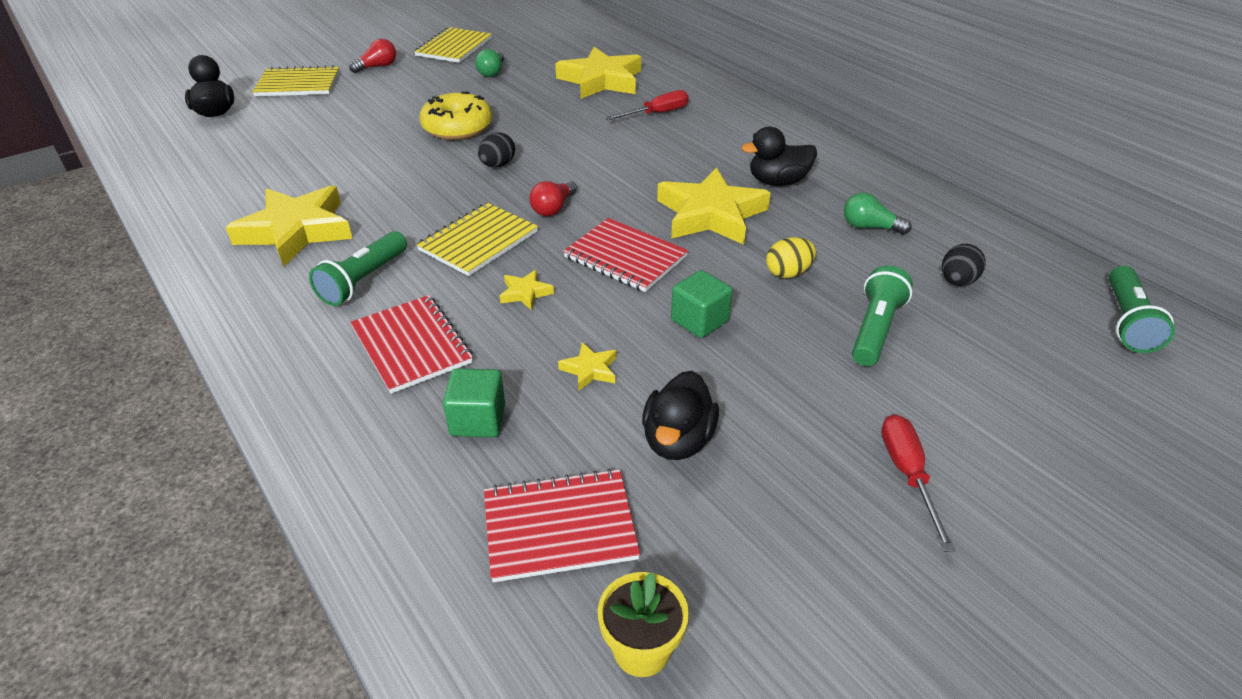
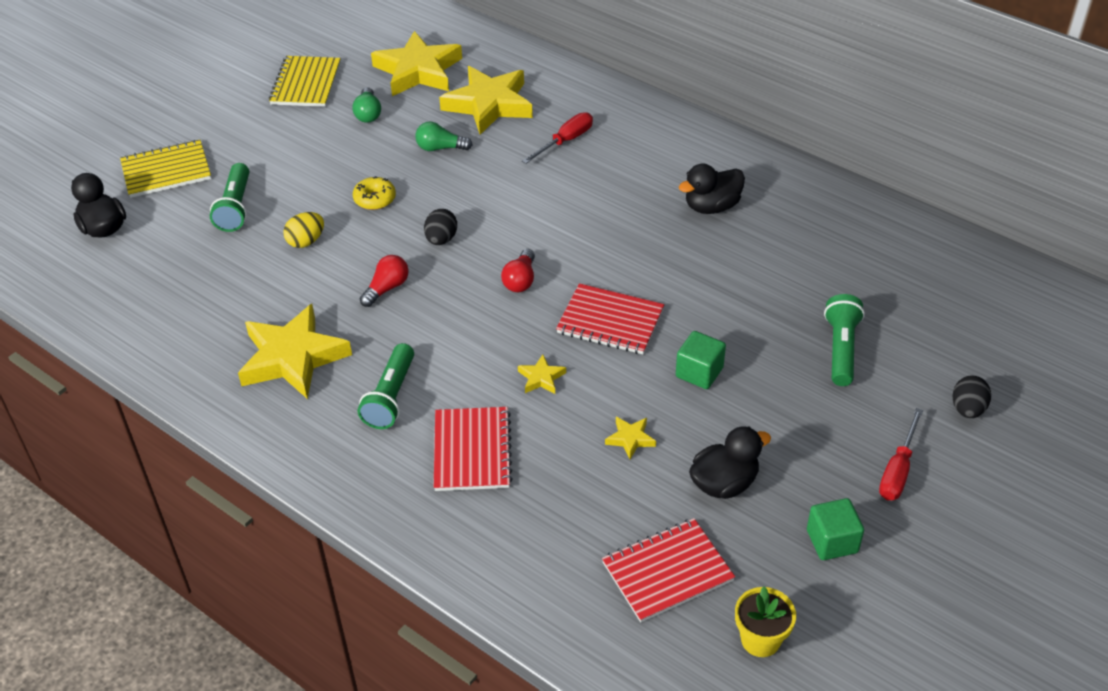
camera: 15 degrees left, 5 degrees up
red light bulb [349,39,396,73] -> red light bulb moved to [359,255,409,307]
red notebook [350,295,473,394] -> red notebook turned 45 degrees clockwise [434,407,512,491]
yellow notebook [416,202,538,276] -> none
yellow donut [419,91,492,140] -> yellow donut [353,176,396,210], size x0.58
green cube [443,368,505,437] -> green cube moved to [807,498,864,560]
black duck [642,371,719,460] -> black duck turned 120 degrees counterclockwise [689,426,771,499]
yellow star [657,167,771,245] -> yellow star moved to [371,31,462,96]
yellow egg [766,237,816,278] -> yellow egg moved to [283,212,324,248]
green light bulb [844,193,912,234] -> green light bulb moved to [415,122,472,151]
red screwdriver [881,414,955,552] -> red screwdriver turned 135 degrees counterclockwise [879,408,923,500]
black egg [942,244,985,286] -> black egg moved to [952,375,991,418]
green flashlight [1109,266,1175,353] -> green flashlight moved to [210,163,249,232]

